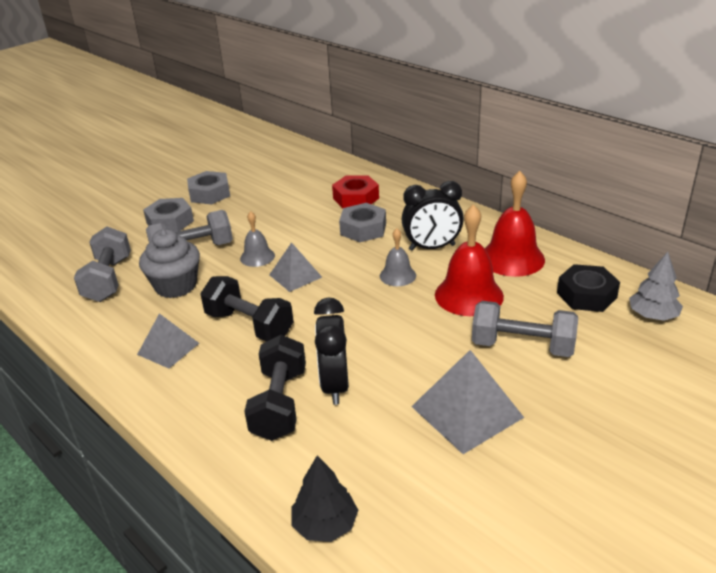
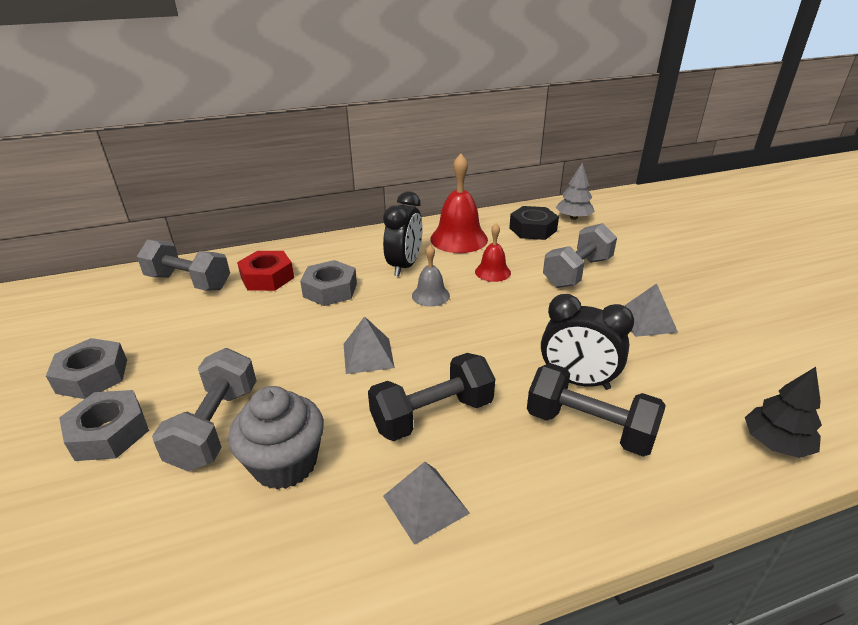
camera: 65 degrees left, 0 degrees up
grey dumbbell [74,226,131,302] -> grey dumbbell moved to [137,239,230,291]
grey bell [240,211,275,267] -> none
grey pyramid [411,350,524,454] -> grey pyramid [624,283,678,337], size x0.63
red bell [435,204,504,316] -> red bell [475,223,511,282], size x0.56

